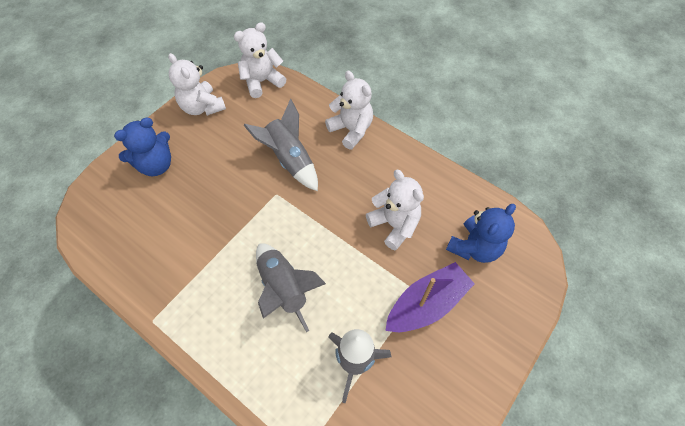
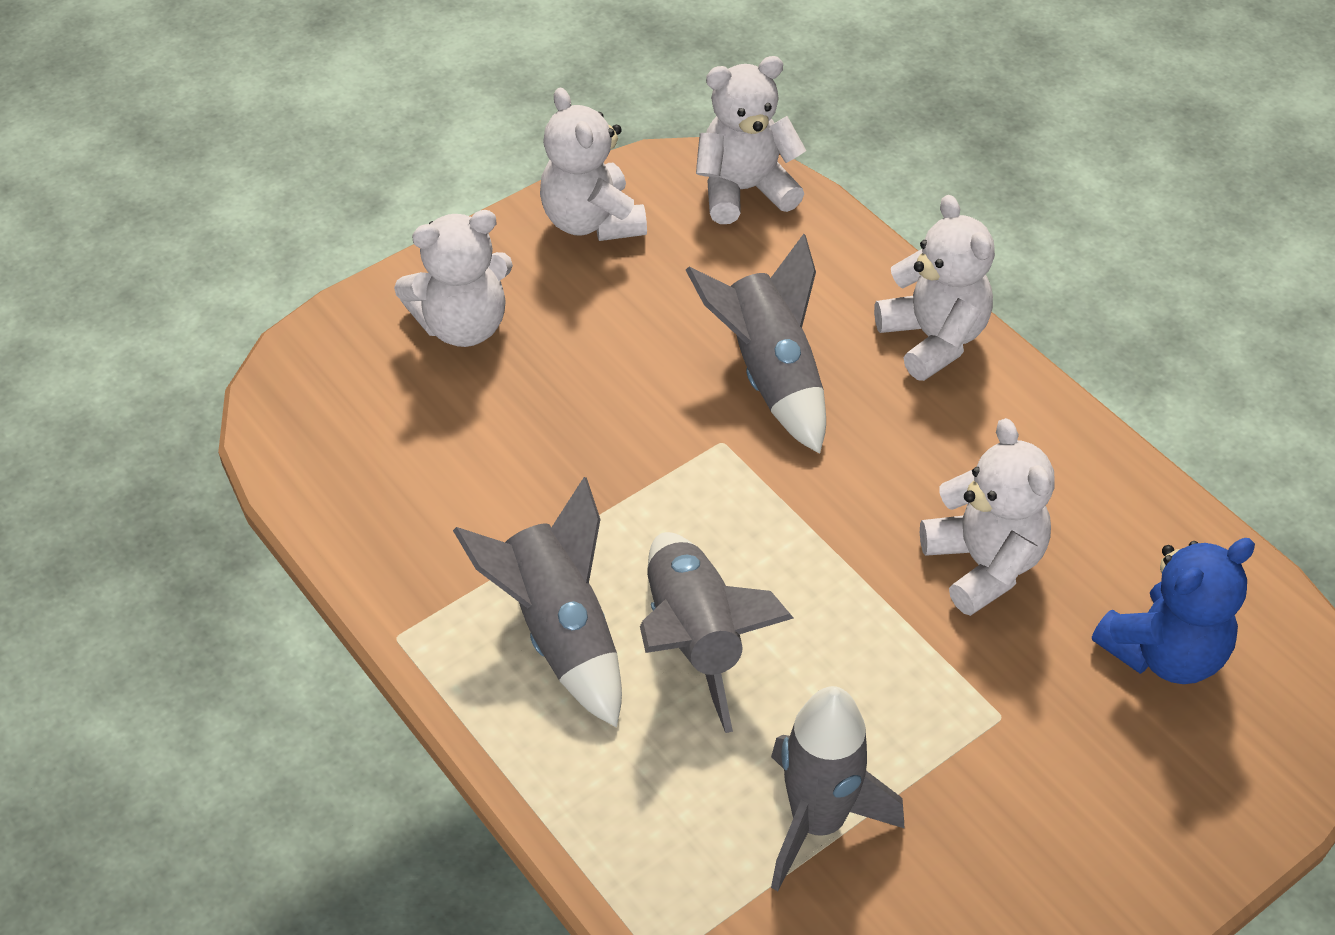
camera: 15 degrees right, 10 degrees down
blue teddy bear [114,117,171,176] -> white teddy bear [394,210,513,347]
purple boat [385,262,475,332] -> none
none -> grey rocket [453,477,622,728]

